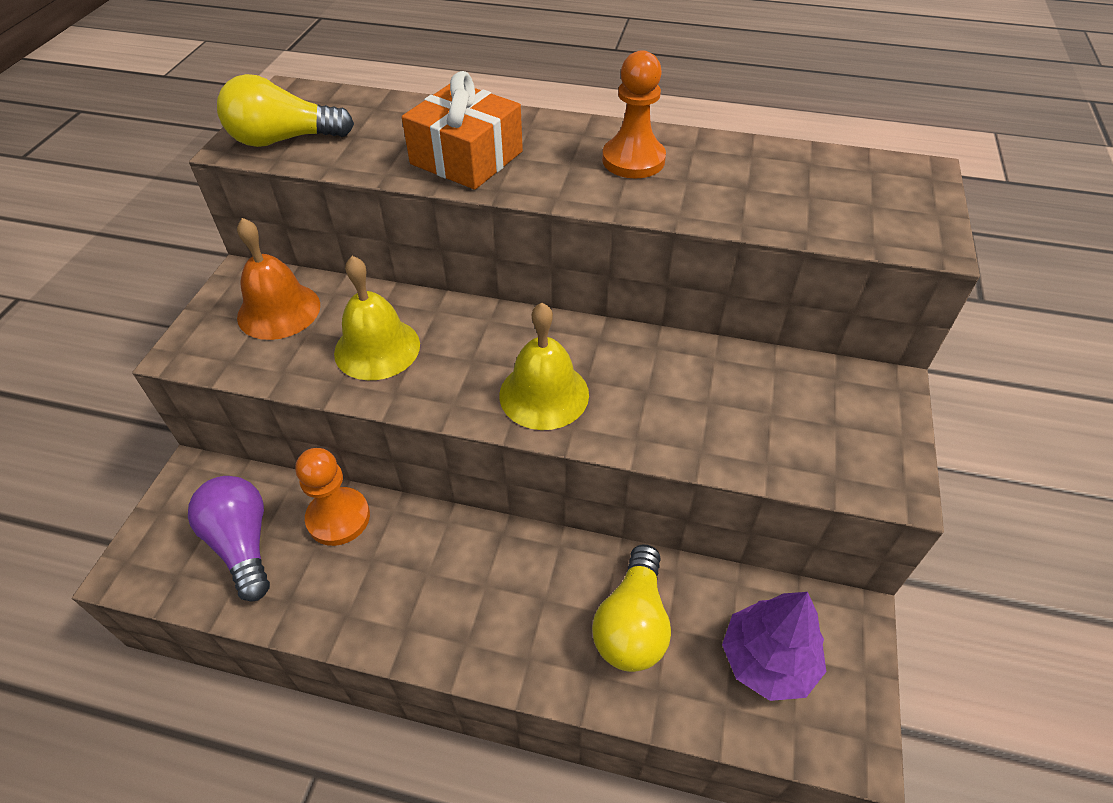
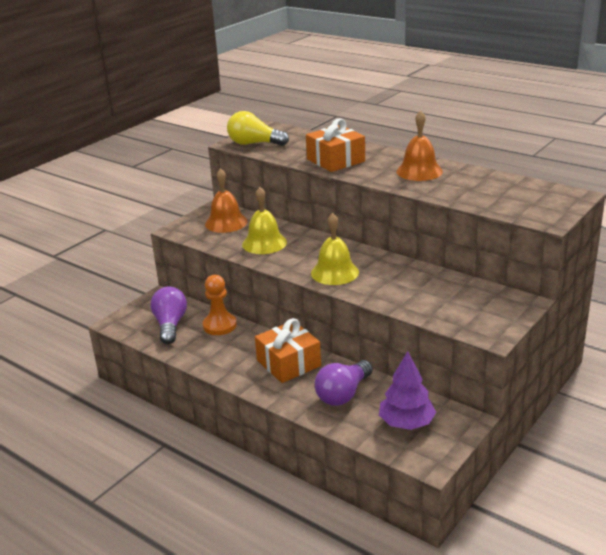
camera: 25 degrees right, 20 degrees down
yellow light bulb [592,544,671,672] -> purple light bulb [315,360,373,406]
orange pawn [602,50,666,178] -> orange bell [396,110,443,181]
none -> orange gift [255,318,321,383]

